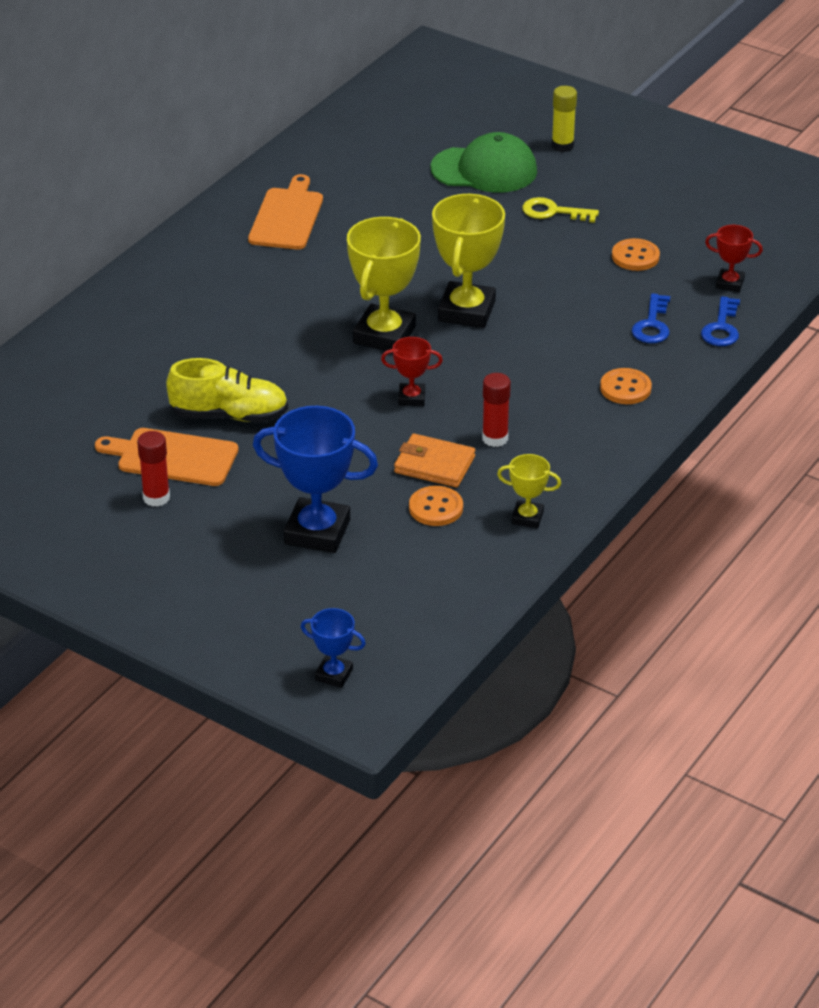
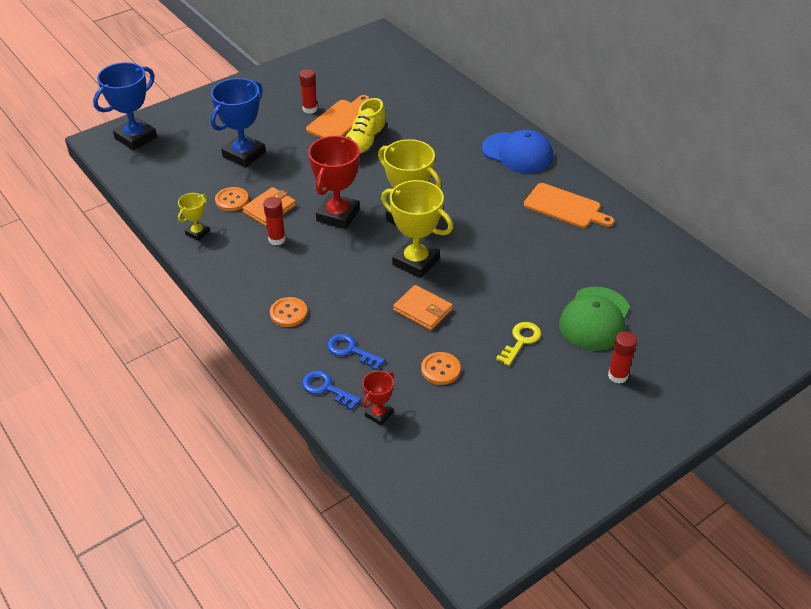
camera: 110 degrees right, 5 degrees up
blue trophy [301,608,366,688] -> blue trophy [93,62,157,151], size x1.95
red trophy [381,337,443,406] -> red trophy [308,136,360,229], size x1.95
yellow glue stick [551,86,577,152] -> red glue stick [608,331,637,384]
none -> orange wallet [393,285,453,330]
none -> blue cap [482,130,553,173]

